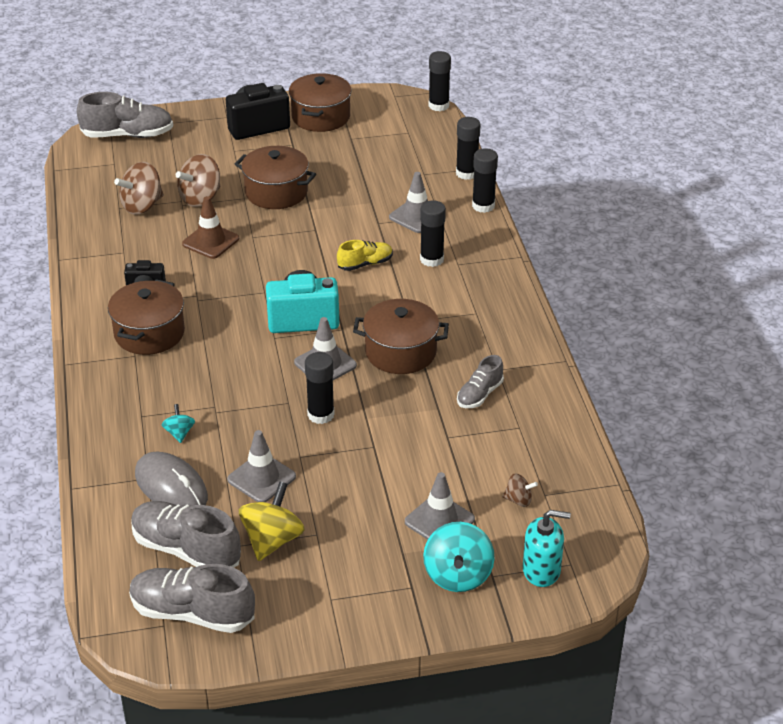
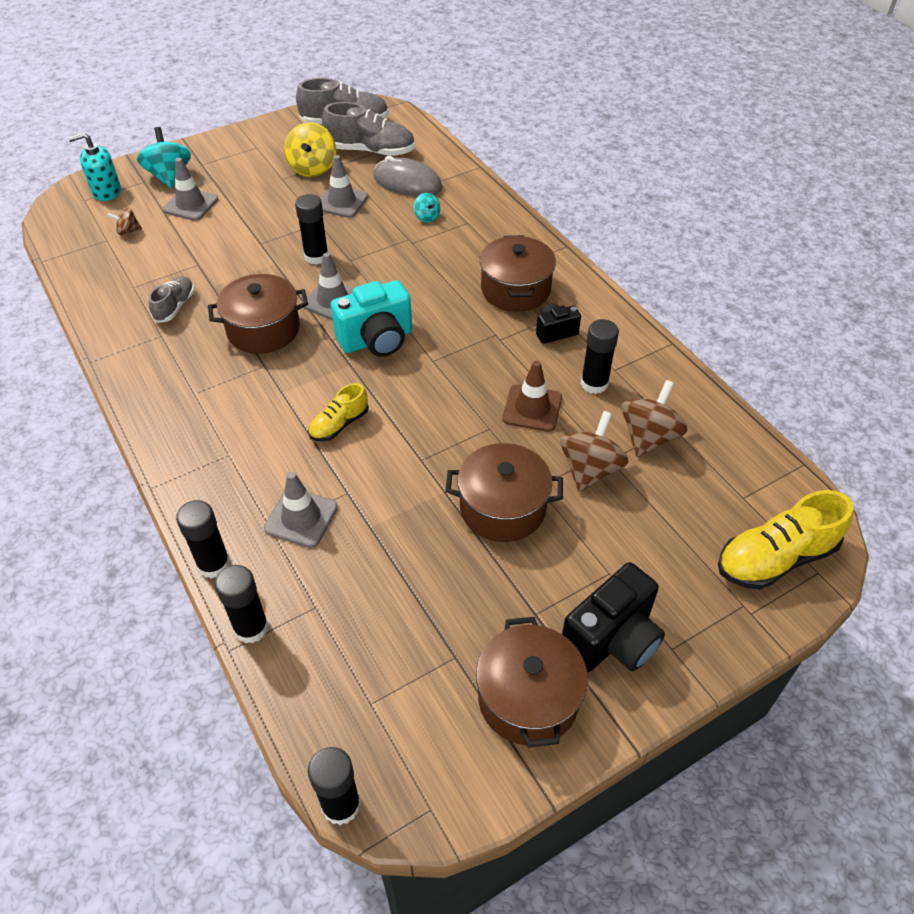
camera: 160 degrees right, 10 degrees up
grey shoe [77,92,173,138] -> yellow shoe [718,490,853,589]
black glue stick [420,200,446,267] -> black glue stick moved to [581,319,619,394]

